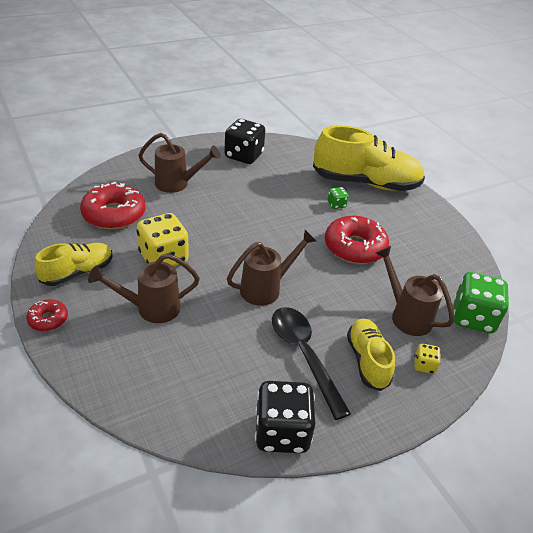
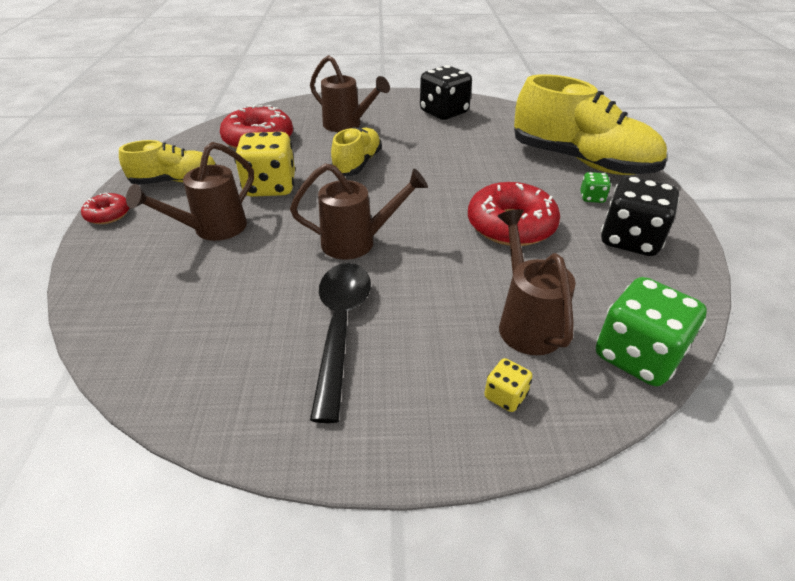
camera: 30 degrees right, 0 degrees up
brown watering can [88,253,200,323] -> brown watering can turned 60 degrees counterclockwise [126,142,254,241]
black dice [255,381,316,453] -> black dice moved to [601,176,680,256]
green dice [327,187,349,209] -> green dice moved to [580,172,611,203]
yellow shoe [347,319,395,391] -> yellow shoe moved to [331,127,382,176]

